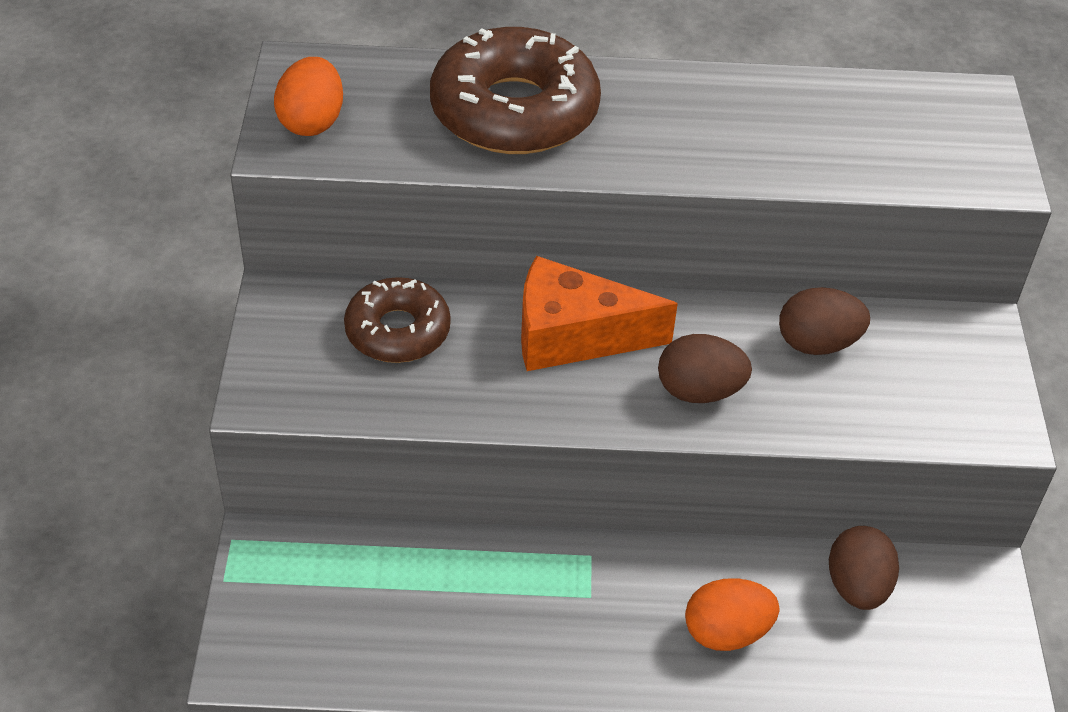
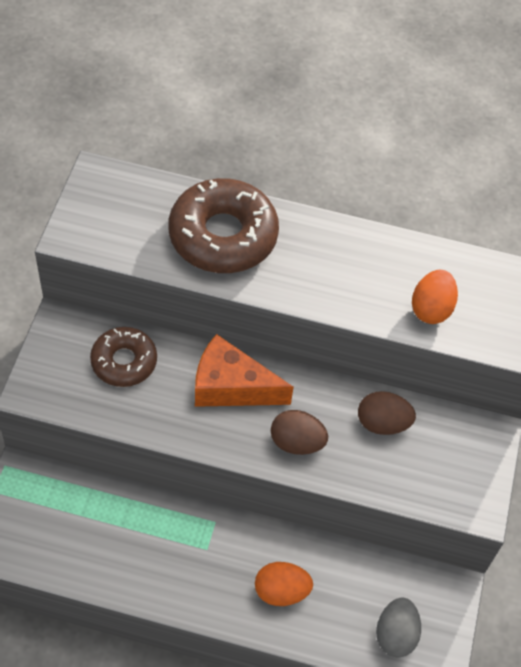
camera: 10 degrees right, 10 degrees up
orange egg [274,57,343,136] -> orange egg moved to [412,270,458,324]
brown egg [829,526,899,610] -> none
none -> grey egg [376,597,421,658]

